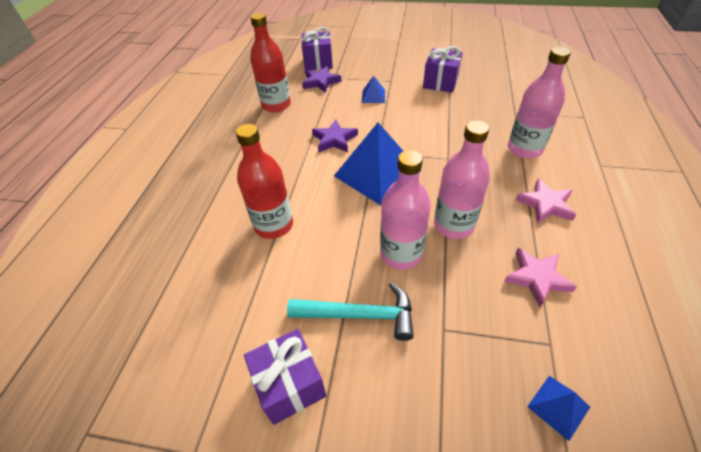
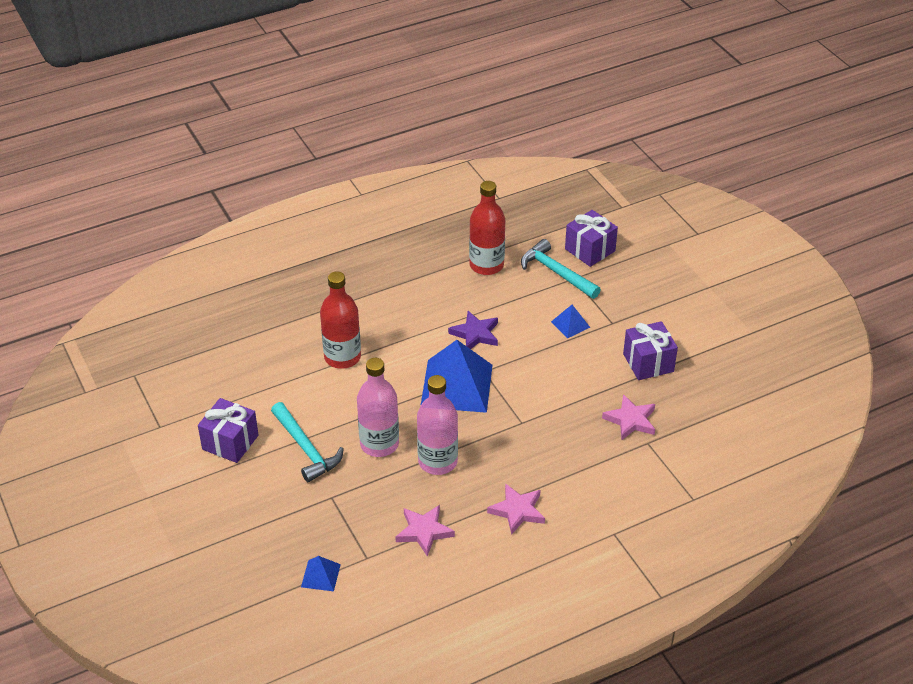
camera: 50 degrees right, 5 degrees down
purple star [302,66,341,93] -> turquoise hammer [521,239,601,299]
pink bottle [508,47,571,159] -> none
none -> pink star [602,394,655,440]

